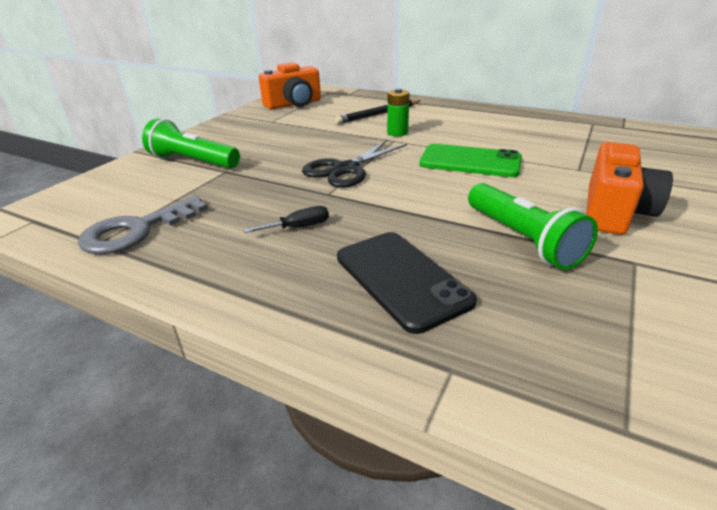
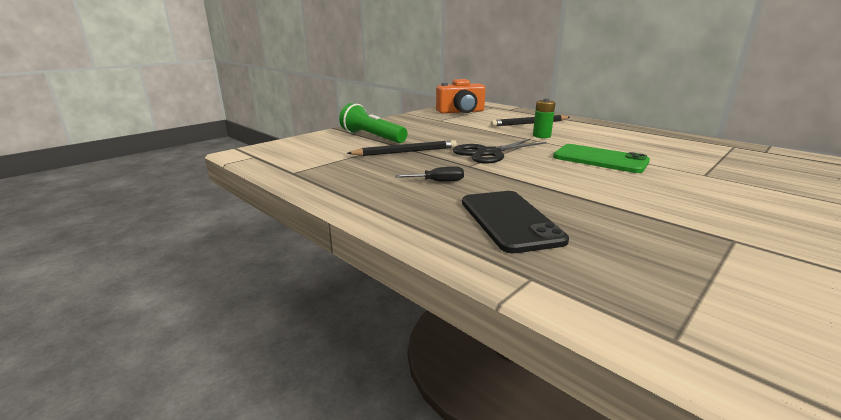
camera: 15 degrees right, 10 degrees down
grey key [78,196,208,254] -> none
green flashlight [468,183,598,270] -> none
orange camera [586,142,673,235] -> none
none -> black pencil [347,140,457,156]

